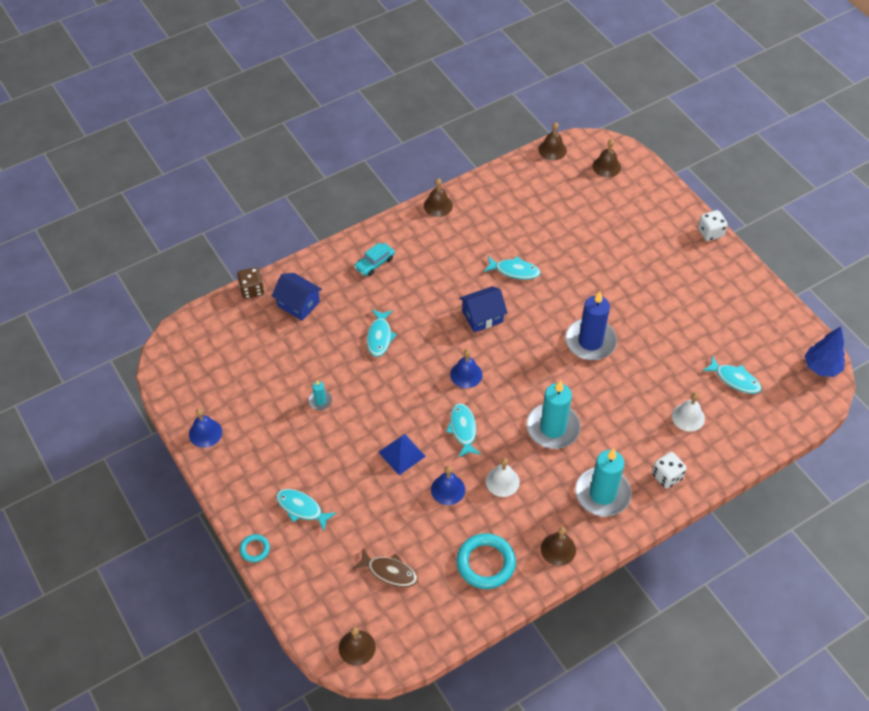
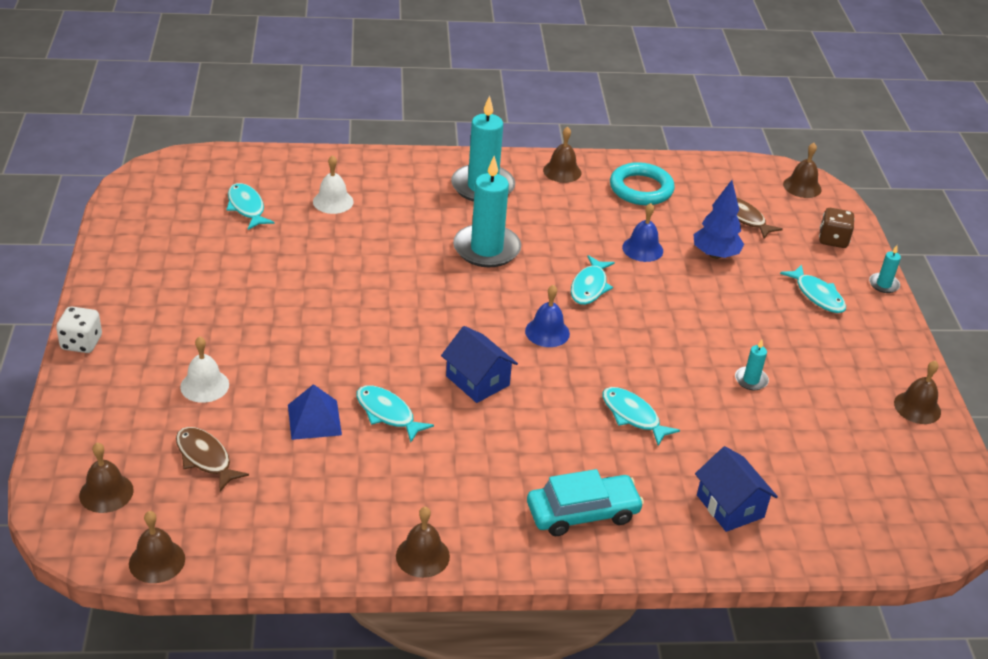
camera: 155 degrees left, 15 degrees down
blue bell [189,409,222,448] -> brown bell [894,360,941,424]
brown dice [237,267,264,299] -> brown dice moved to [819,208,855,248]
turquoise ring [240,534,270,562] -> turquoise candle [869,245,901,293]
turquoise car [354,243,395,276] -> turquoise car [527,469,644,536], size x1.52
turquoise fish [367,309,397,357] -> turquoise fish turned 75 degrees counterclockwise [602,387,680,446]
blue pyramid [378,434,426,475] -> blue pyramid moved to [288,384,342,440]
blue house [459,286,508,332] -> blue house turned 45 degrees clockwise [441,326,518,403]
white bell [486,458,520,497] -> white bell moved to [180,336,229,403]
blue candle [565,291,617,360] -> none
white dice [652,452,687,489] -> none
blue tree [805,327,845,377] -> blue tree moved to [693,180,744,259]
none -> brown fish [176,427,249,491]

